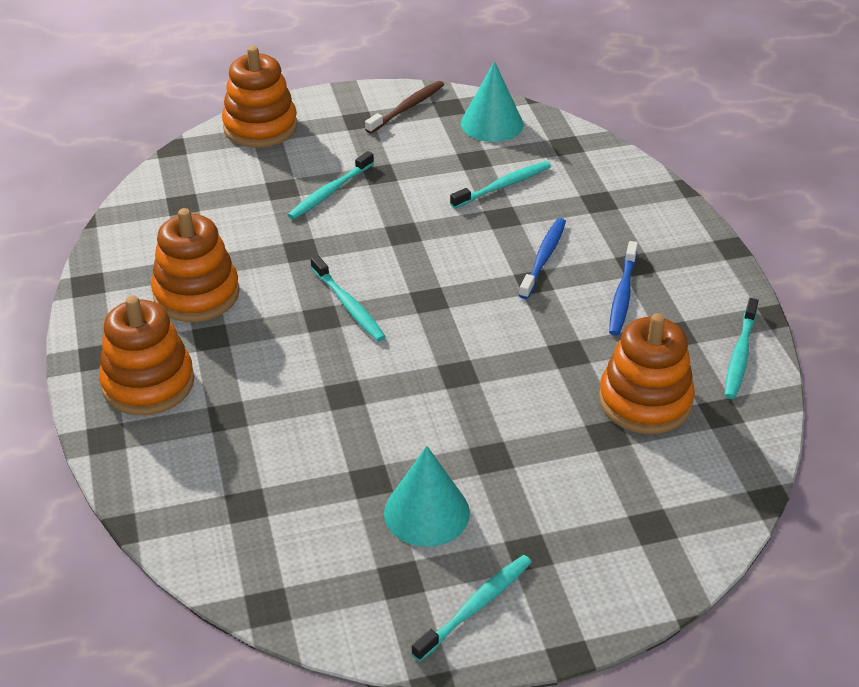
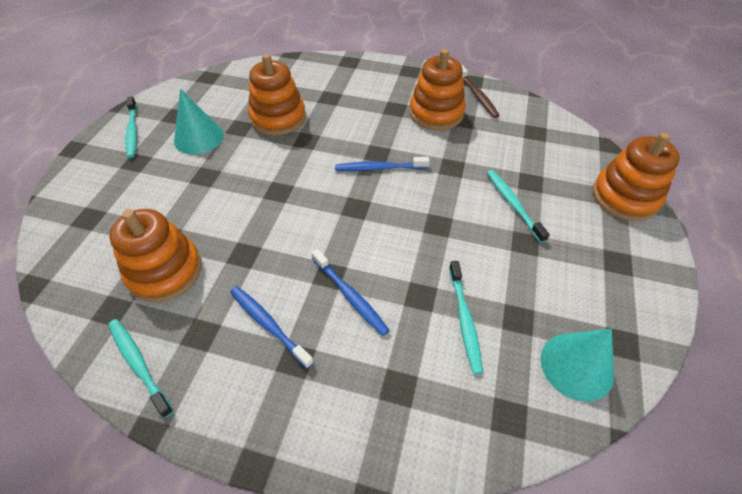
camera: 120 degrees right, 10 degrees up
orange stacking toy [99,296,194,415] -> orange stacking toy moved to [248,54,306,136]
turquoise toothbrush [311,255,386,341] -> blue toothbrush [335,157,429,171]
brown toothbrush [365,81,444,134] -> brown toothbrush moved to [461,65,500,118]

